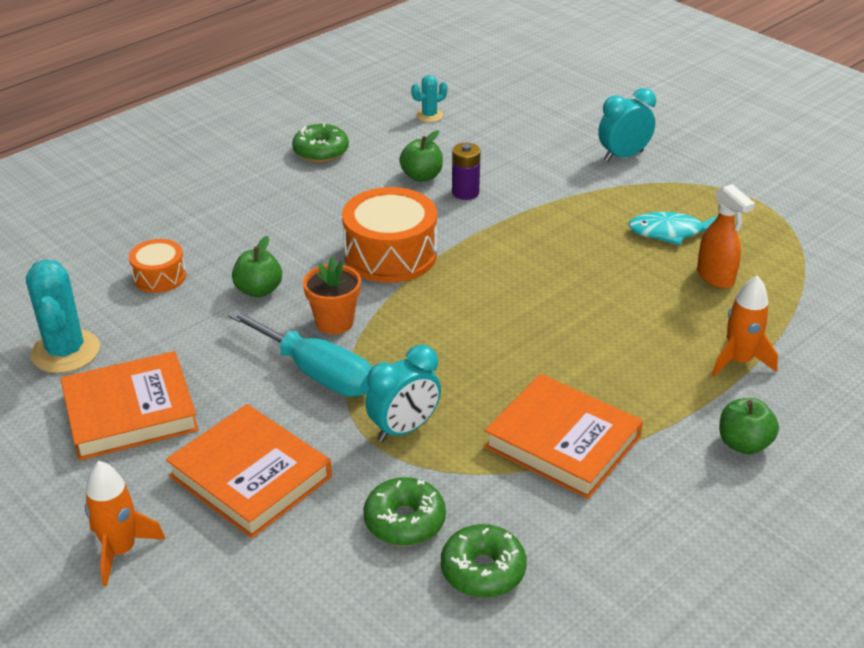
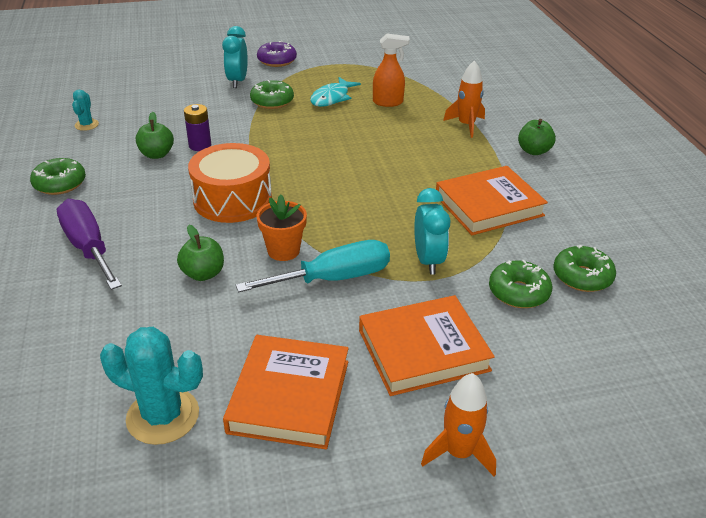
camera: 60 degrees left, 0 degrees up
orange drum [129,239,186,293] -> none
none -> purple screwdriver [57,199,122,290]
none -> green donut [250,80,294,109]
none -> purple donut [257,41,297,67]

